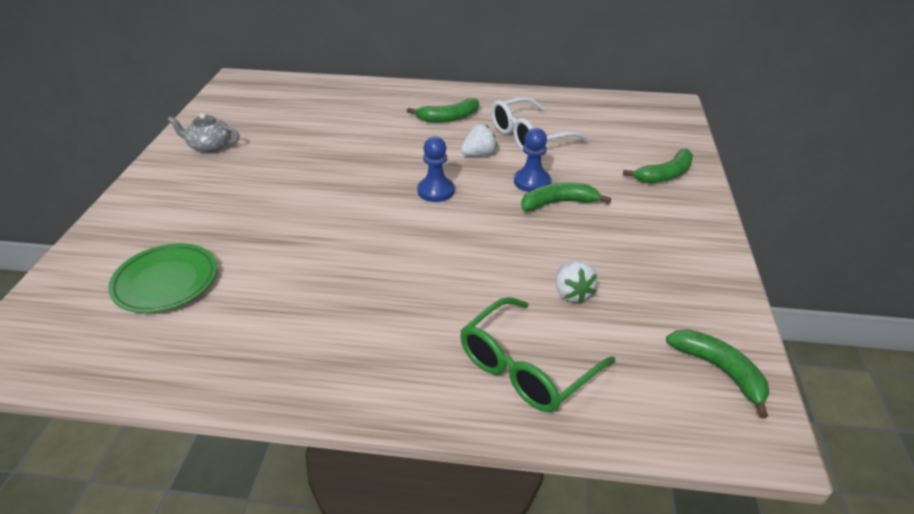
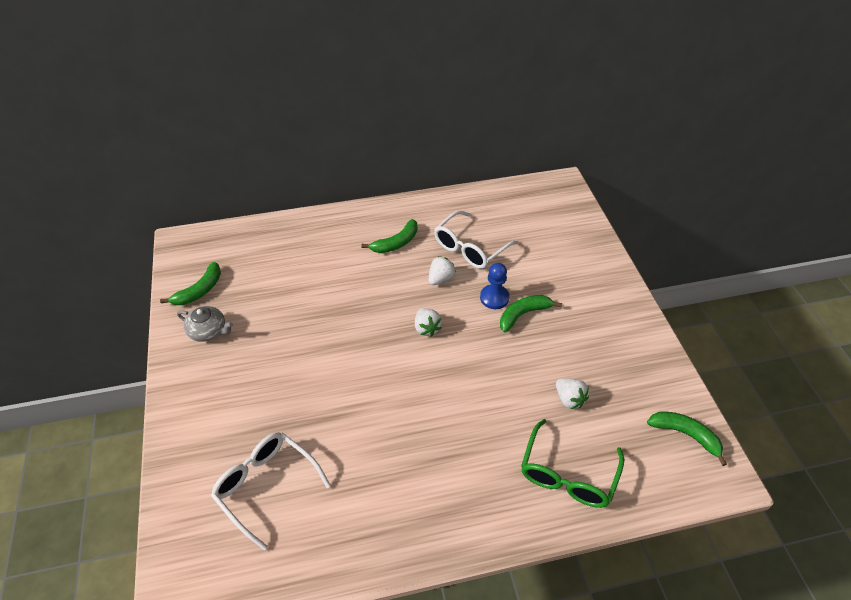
camera: 20 degrees left, 10 degrees up
green plate [108,243,217,313] -> white glasses [211,432,331,551]
grey teapot [168,113,240,153] -> grey teapot turned 150 degrees counterclockwise [177,306,233,342]
blue pawn [417,137,454,202] -> white strawberry [415,308,442,337]
green banana [623,148,693,183] -> green banana moved to [160,262,221,305]

